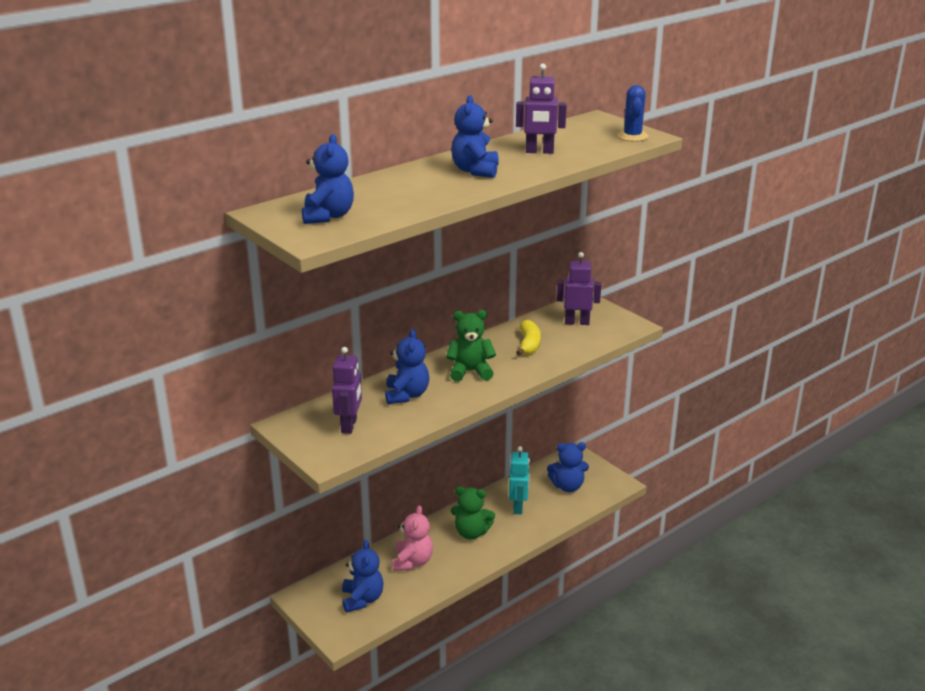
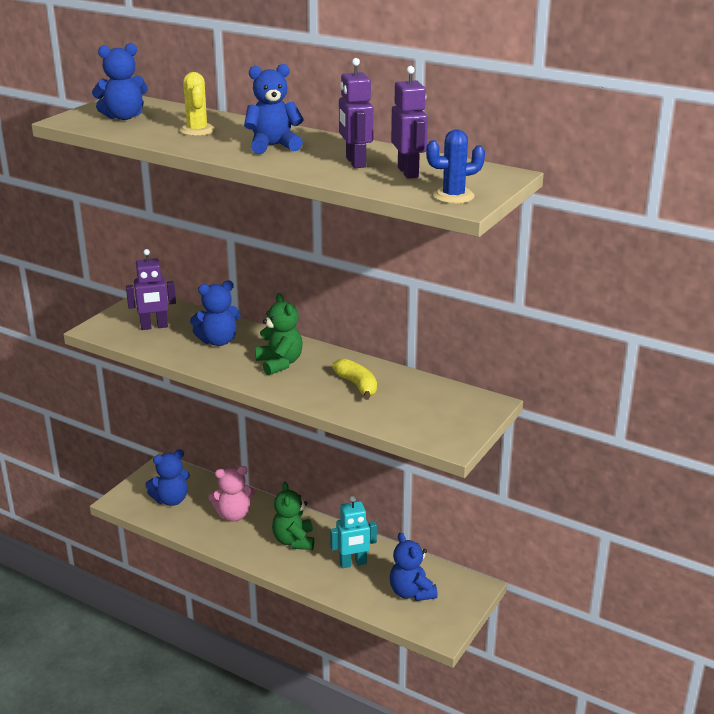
camera: 70 degrees right, 0 degrees up
yellow banana [516,320,541,356] -> yellow banana turned 105 degrees counterclockwise [332,358,377,400]
purple robot [557,252,601,325] -> purple robot moved to [391,66,428,179]
none -> yellow cactus [180,72,215,136]

